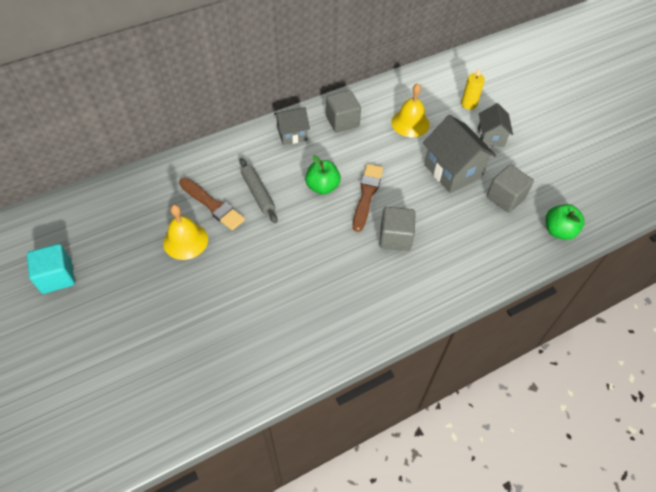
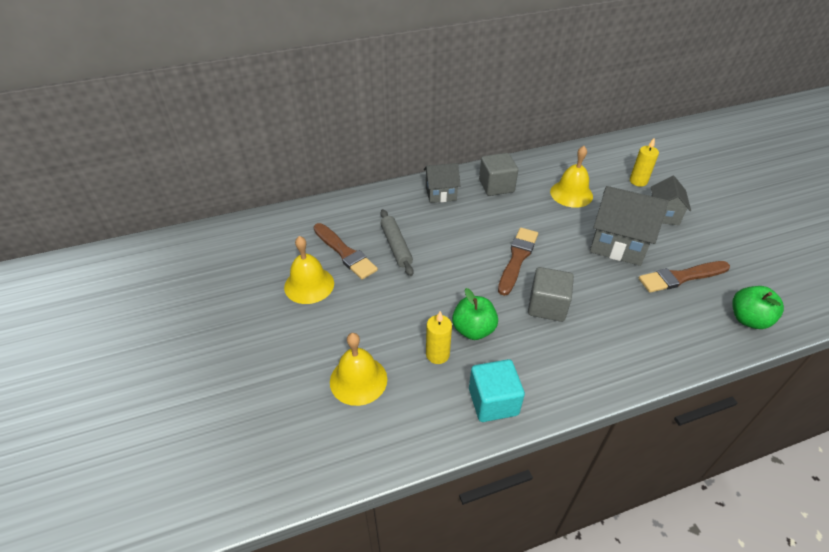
camera: 10 degrees right, 10 degrees down
turquoise cube [27,244,75,294] -> turquoise cube moved to [469,359,525,422]
green apple [305,155,341,195] -> green apple moved to [452,288,498,340]
grey house [423,115,497,193] -> grey house turned 45 degrees counterclockwise [590,186,668,266]
grey cube [487,164,534,213] -> brown brush [639,261,730,293]
none -> yellow bell [330,333,387,406]
none -> yellow candle [426,311,452,364]

